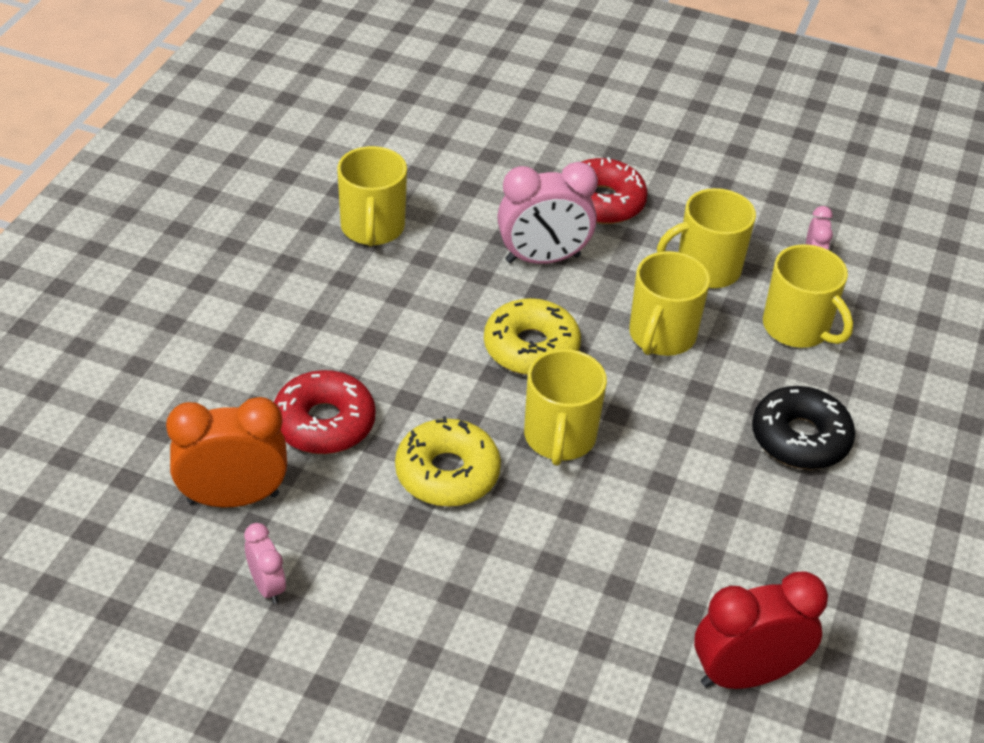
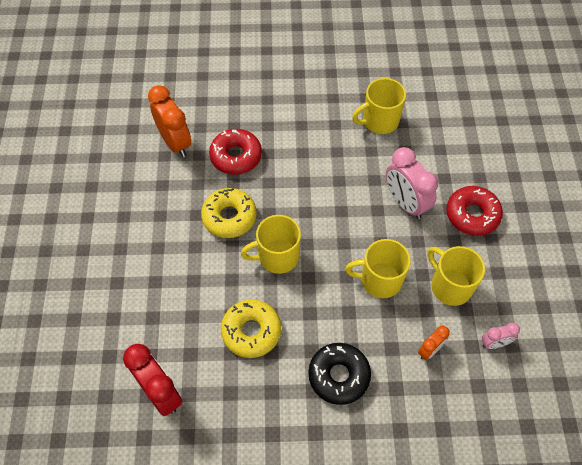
camera: 70 degrees right, 15 degrees up
pink clock [244,523,286,604] -> none
yellow donut [484,298,581,375] -> yellow donut moved to [221,300,281,358]
yellow mug [763,244,853,348] -> orange clock [418,326,450,360]

